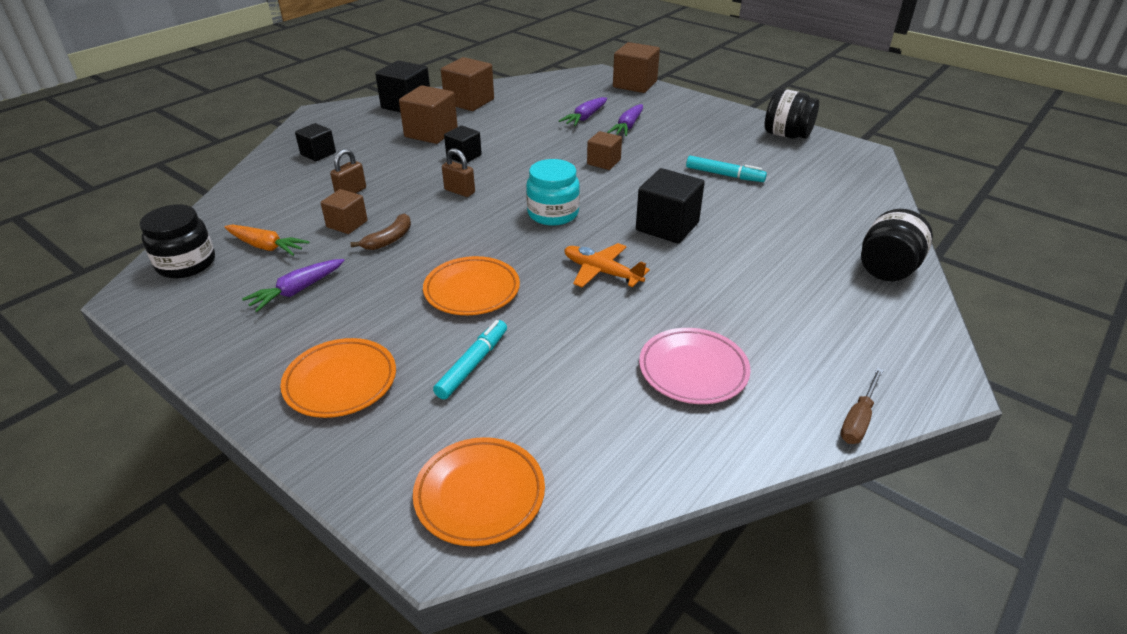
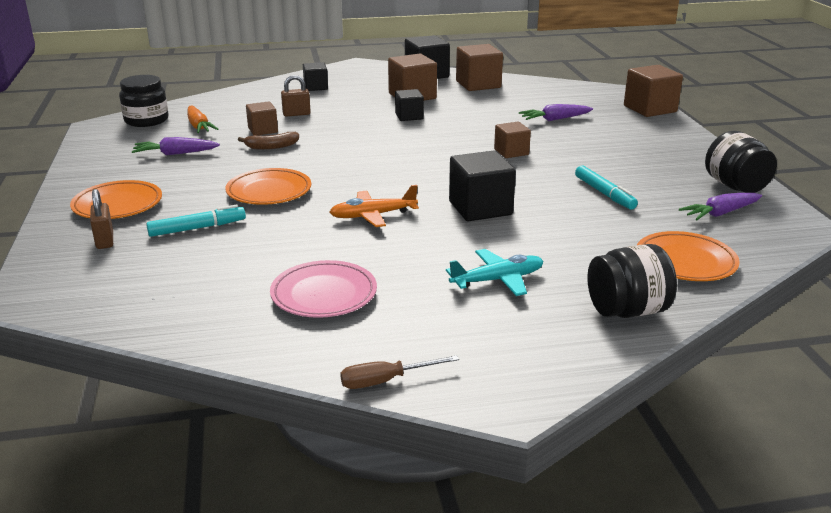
camera: 40 degrees right, 10 degrees down
orange plate [413,437,545,547] -> orange plate moved to [637,231,740,281]
brown padlock [442,148,475,197] -> brown padlock moved to [90,189,113,249]
turquoise jar [526,159,580,226] -> none
orange plane [564,243,650,288] -> orange plane turned 90 degrees counterclockwise [329,185,419,227]
purple carrot [607,104,643,136] -> purple carrot moved to [679,193,762,220]
none -> turquoise plane [446,249,544,296]

